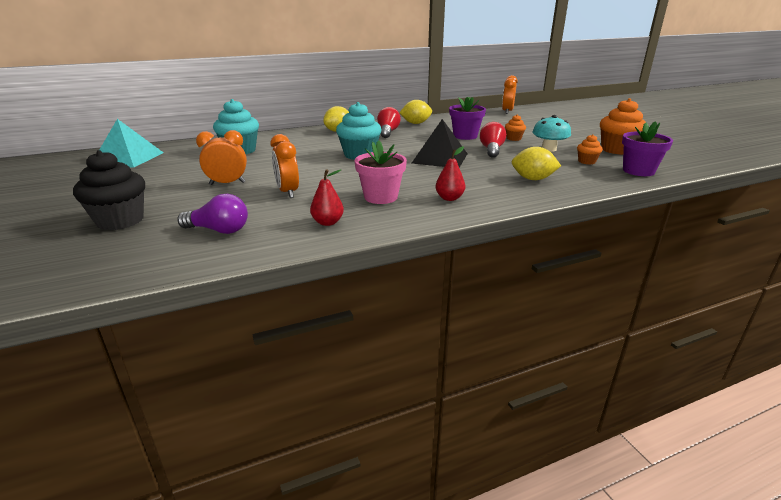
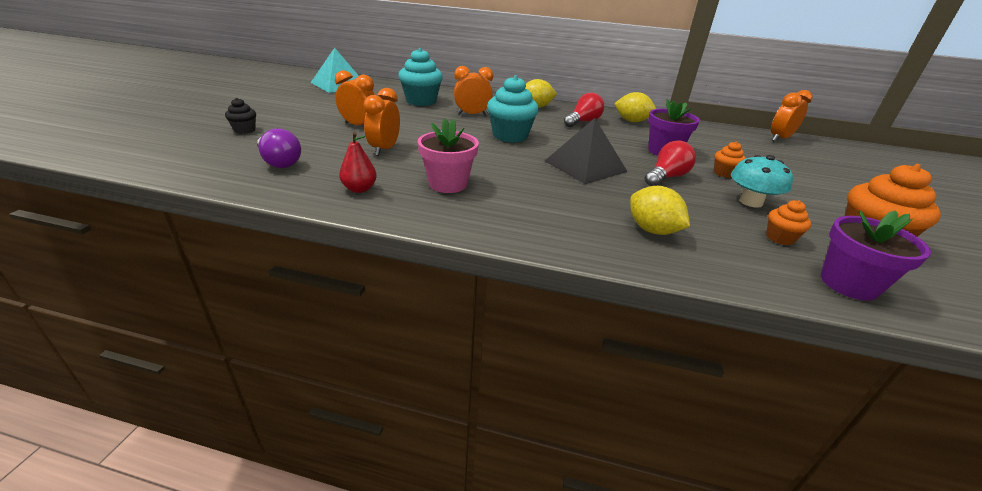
camera: 35 degrees right, 5 degrees up
black cupcake [73,150,145,230] -> black cupcake [225,98,256,134], size x0.51
red pear [436,146,465,201] -> none
none -> orange clock [454,66,493,116]

